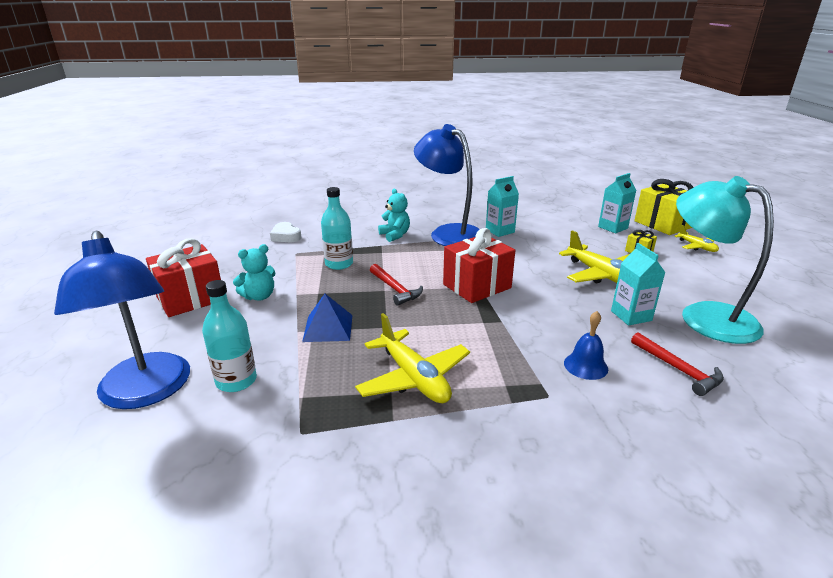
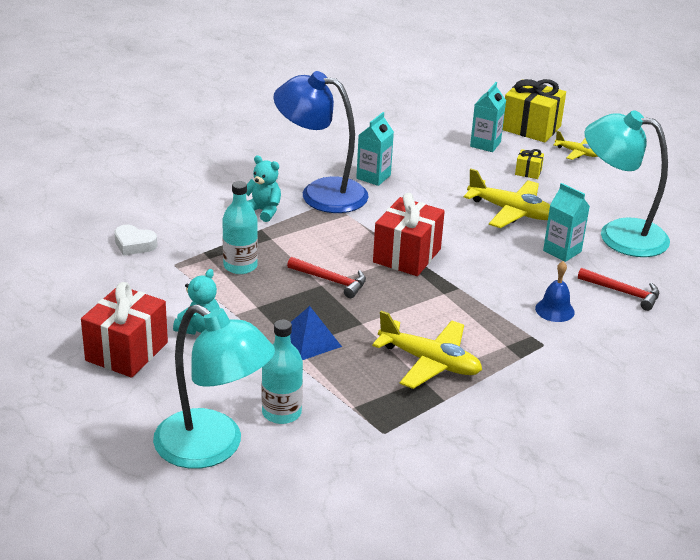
camera: 30 degrees left, 5 degrees up
blue lamp [54,231,190,409] -> turquoise lamp [153,304,275,469]

